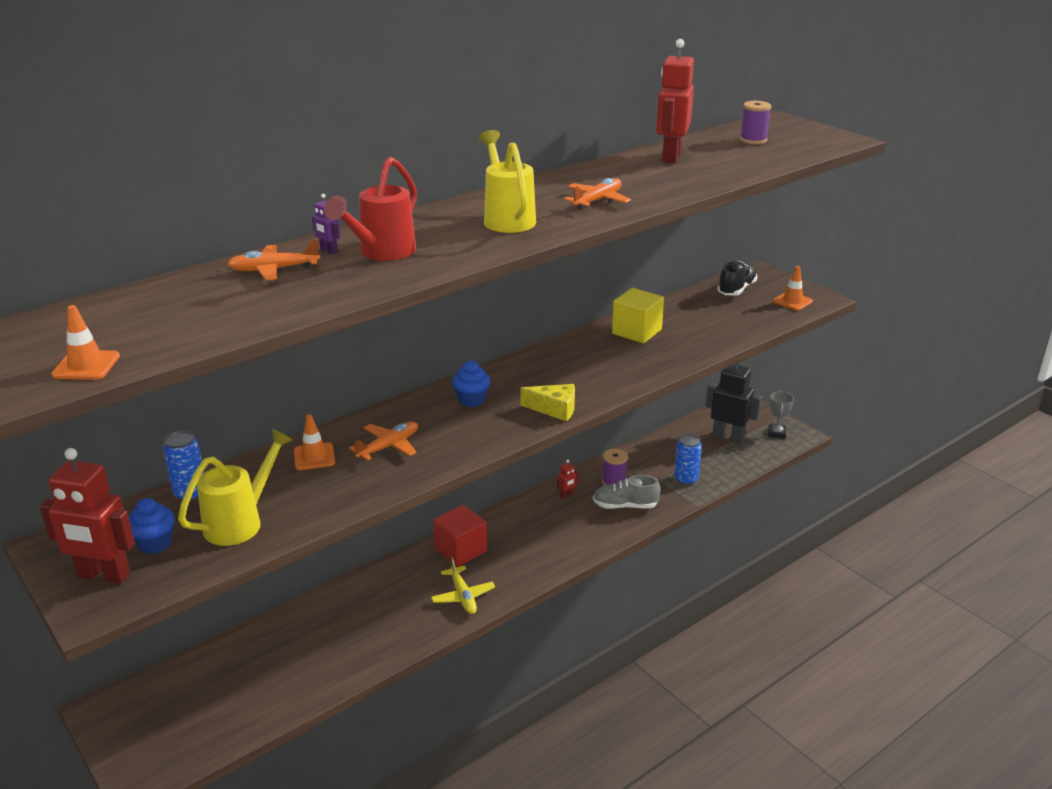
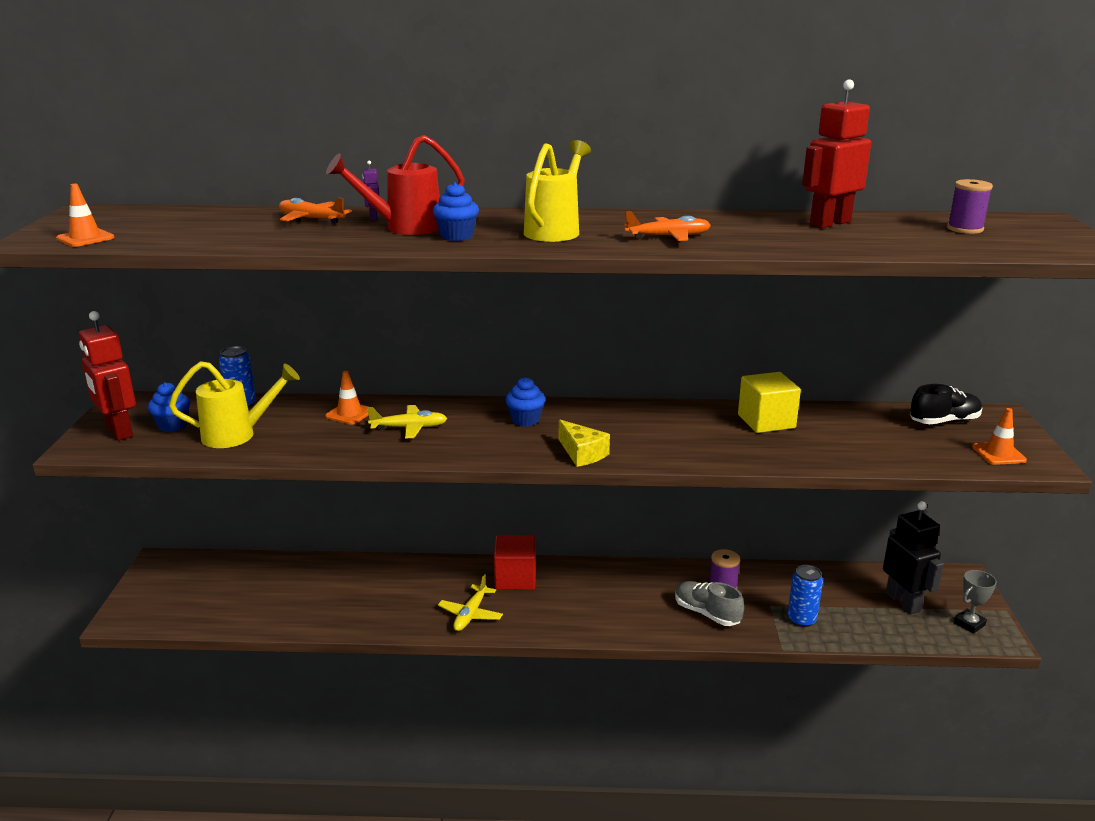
camera: 40 degrees right, 5 degrees down
orange plane [349,422,418,460] -> yellow plane [367,405,448,439]
red robot [557,460,579,499] -> none
none -> blue cupcake [433,182,479,241]

